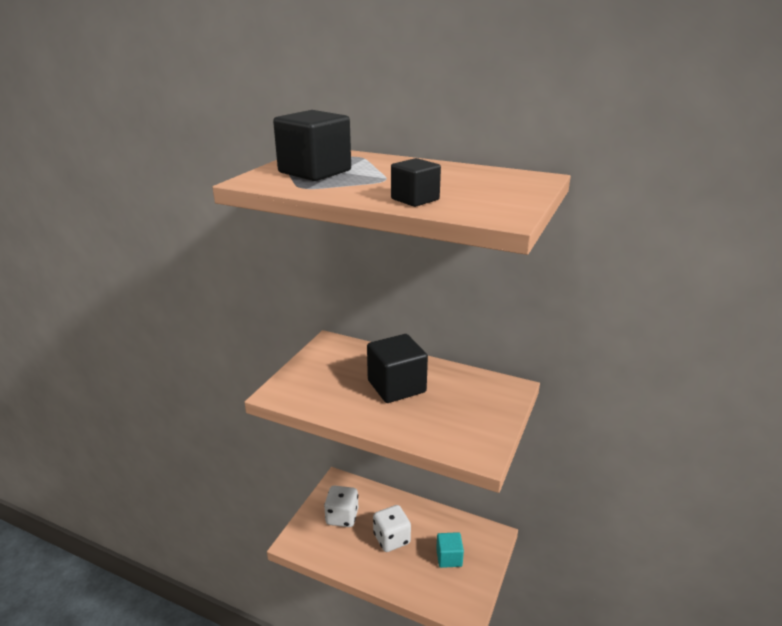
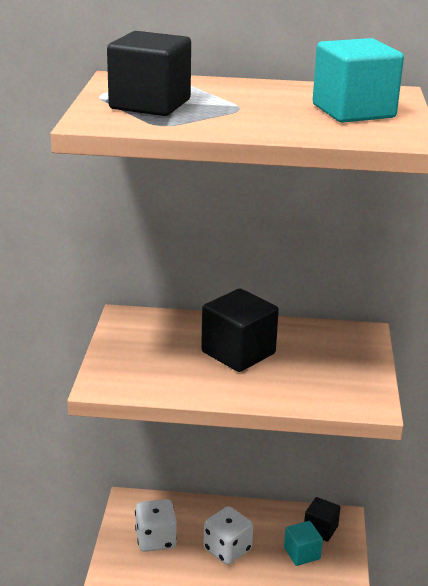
camera: 20 degrees left, 0 degrees up
black cube [391,158,441,207] -> black cube moved to [304,497,341,542]
none -> turquoise cube [313,38,404,123]

